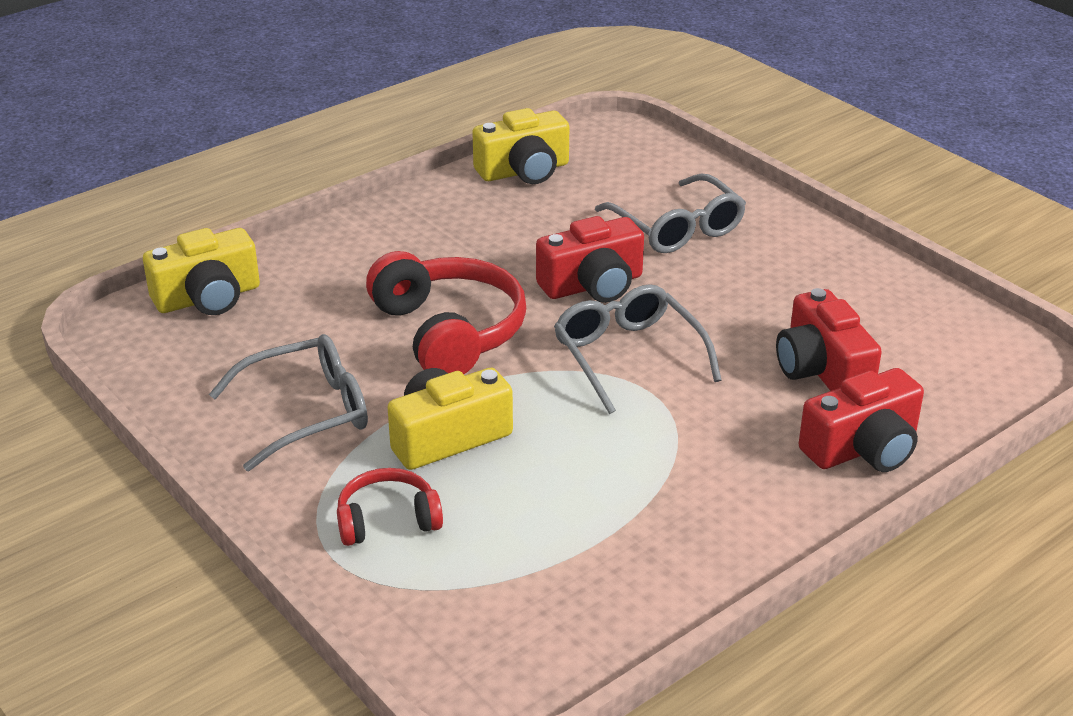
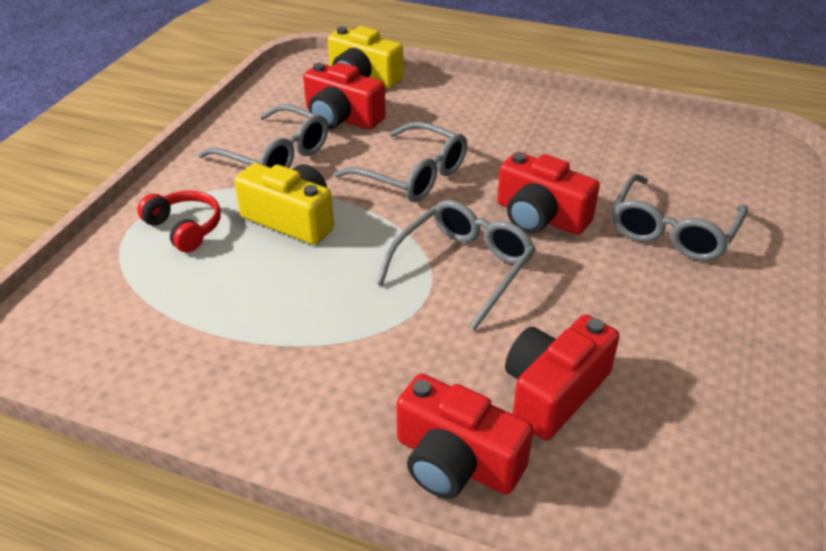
camera: 60 degrees right, 5 degrees up
red headphones [366,251,526,374] -> grey glasses [334,121,467,202]
yellow camera [472,108,569,184] -> none
none -> red camera [303,62,386,130]

